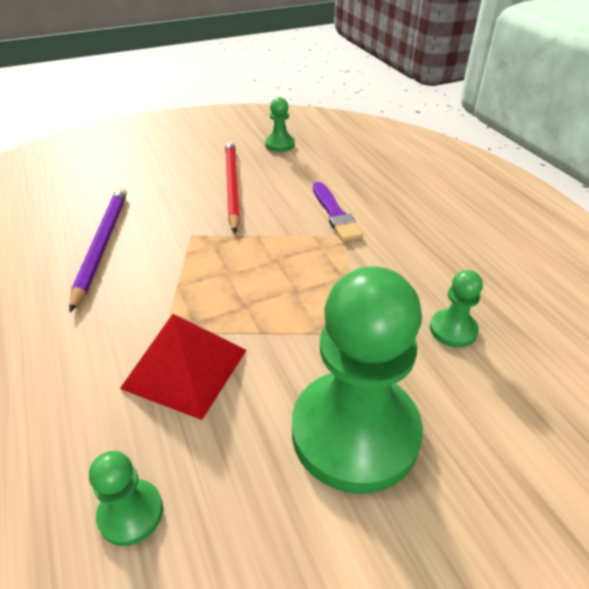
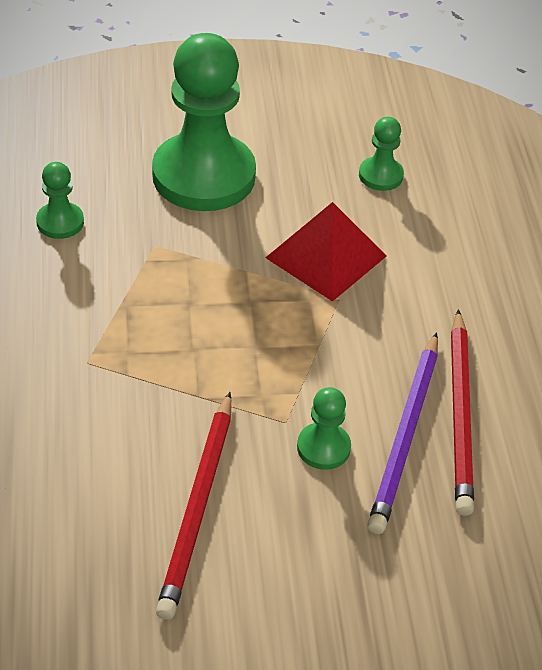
camera: 165 degrees left, 5 degrees up
green pawn [265,97,295,152] -> green pawn moved to [297,387,351,470]
purple brush [313,182,363,242] -> none
none -> red pencil [451,309,474,516]

